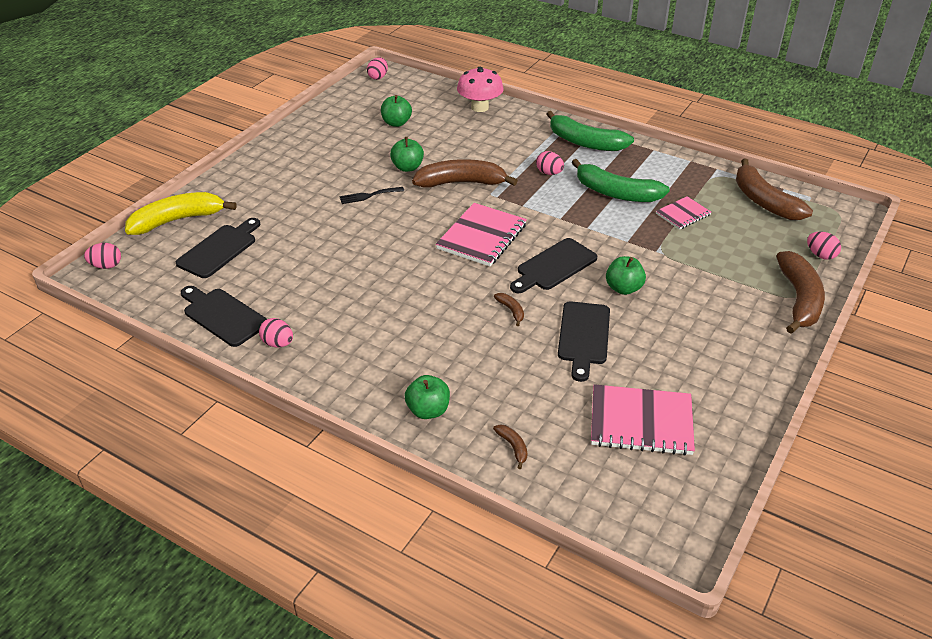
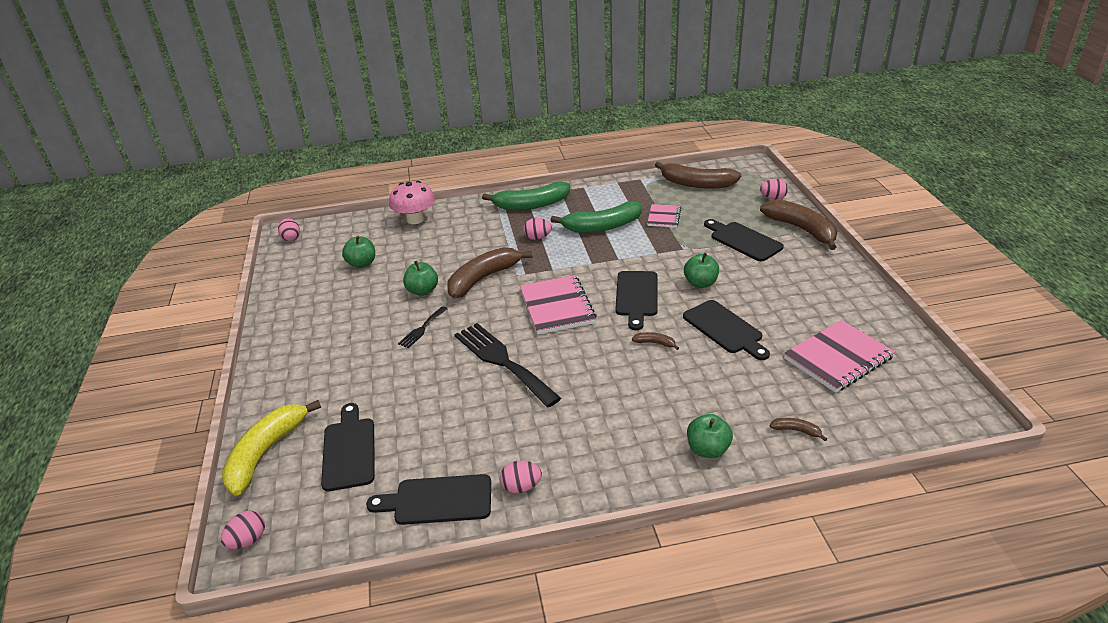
camera: 40 degrees left, 5 degrees down
none -> black fork [454,323,561,407]
none -> black cutting board [704,219,784,261]

